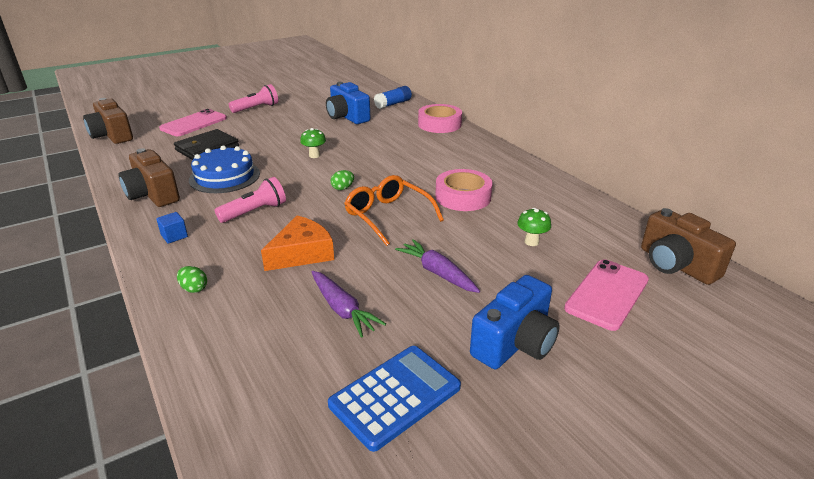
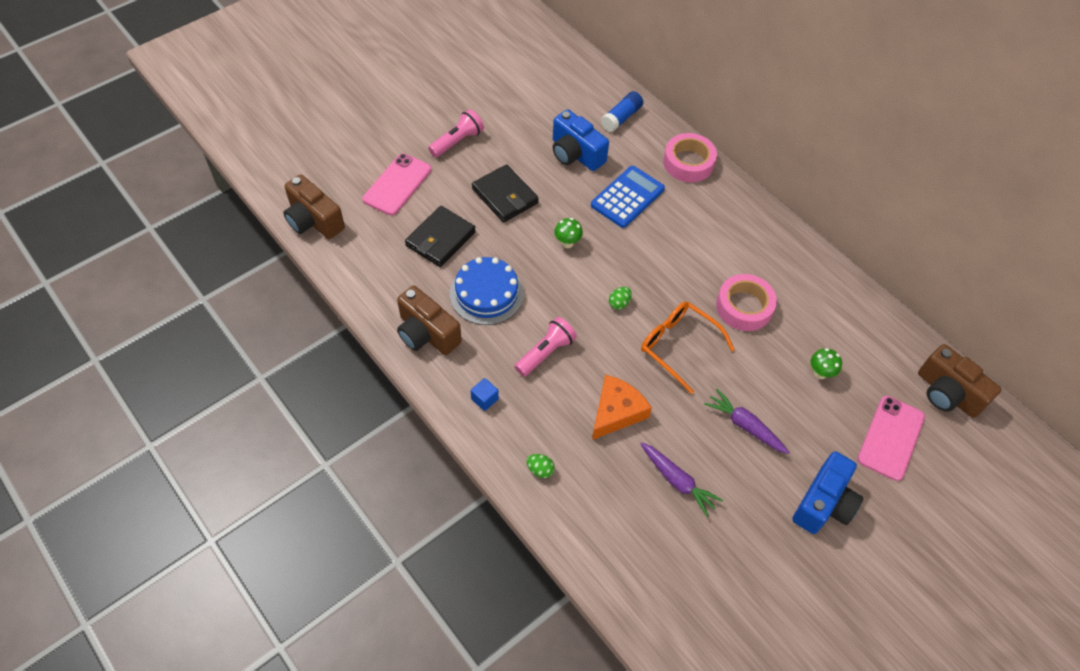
camera: 10 degrees left, 25 degrees up
blue calculator [328,346,461,452] -> blue calculator moved to [591,166,665,228]
none -> black wallet [472,164,539,222]

